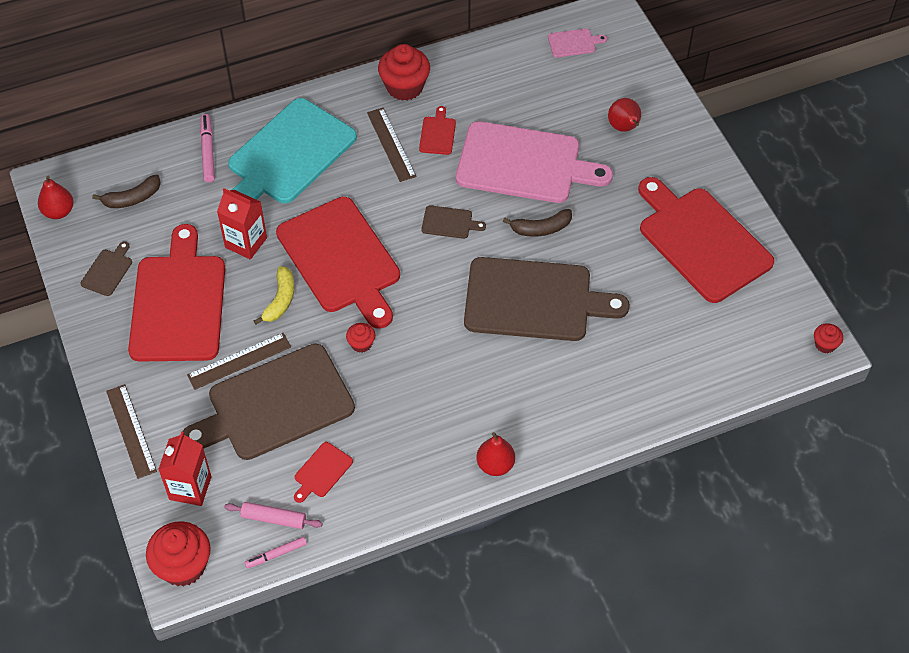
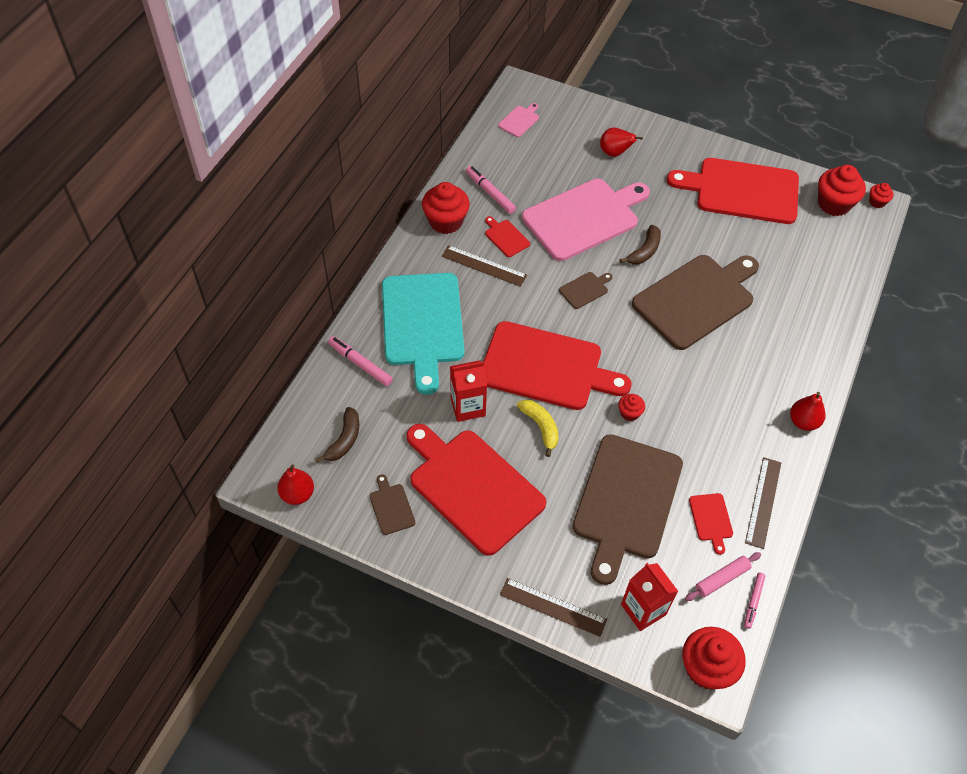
camera: 45 degrees left, 0 degrees up
brown ruler [187,333,291,390] -> brown ruler moved to [745,457,781,549]
none -> pink marker [466,166,516,214]
none -> red cupcake [818,165,866,216]

